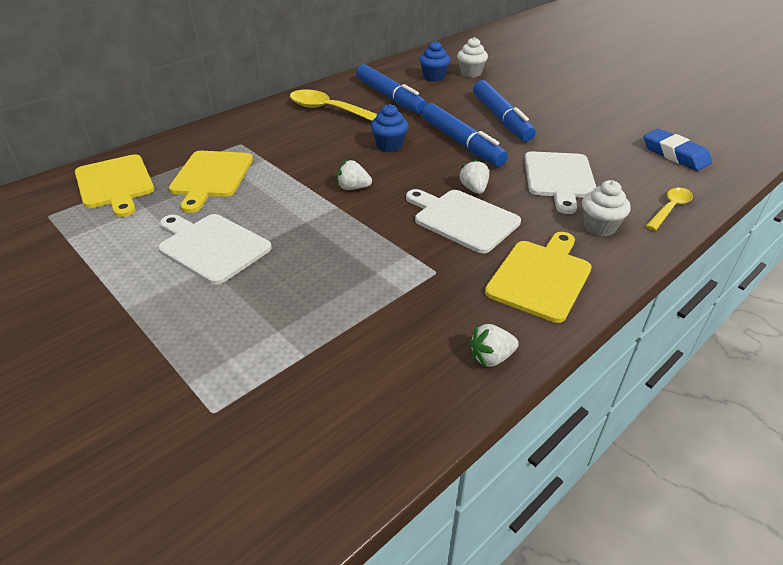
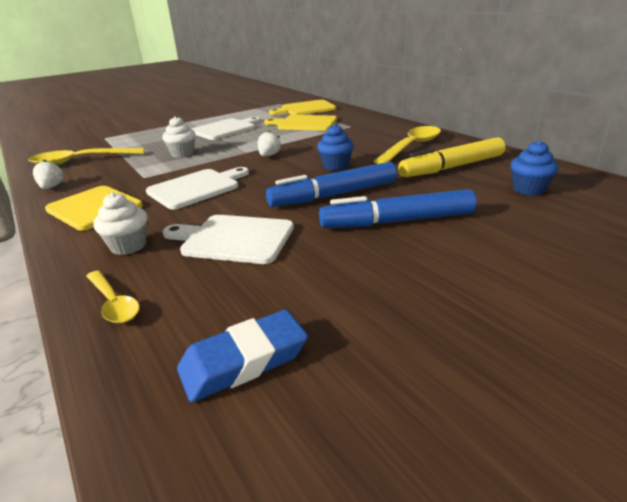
camera: 100 degrees right, 10 degrees down
blue marker [356,64,427,114] -> yellow marker [398,137,506,177]
white cupcake [457,37,488,78] -> white cupcake moved to [162,116,196,158]
white strawberry [459,159,489,194] -> none
none -> yellow spoon [28,148,145,164]

